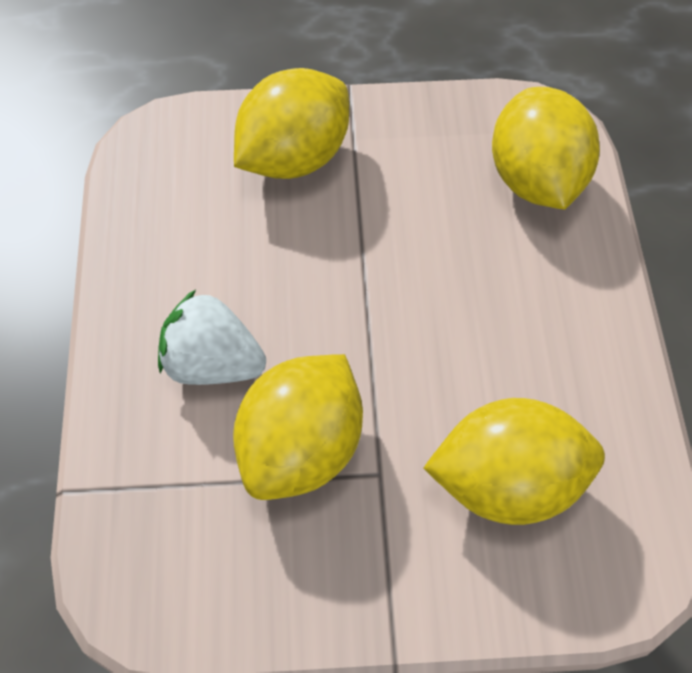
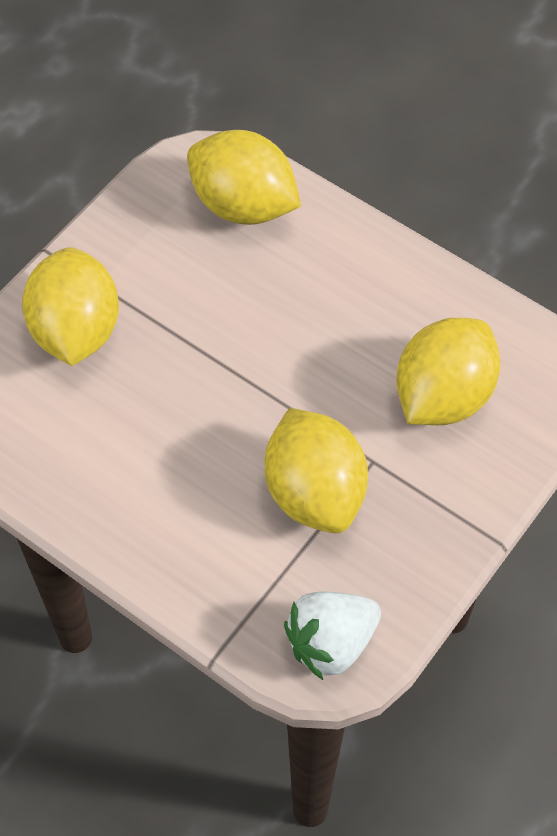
camera: 50 degrees left, 0 degrees up
white strawberry [158,290,266,385] -> white strawberry moved to [284,592,381,680]

